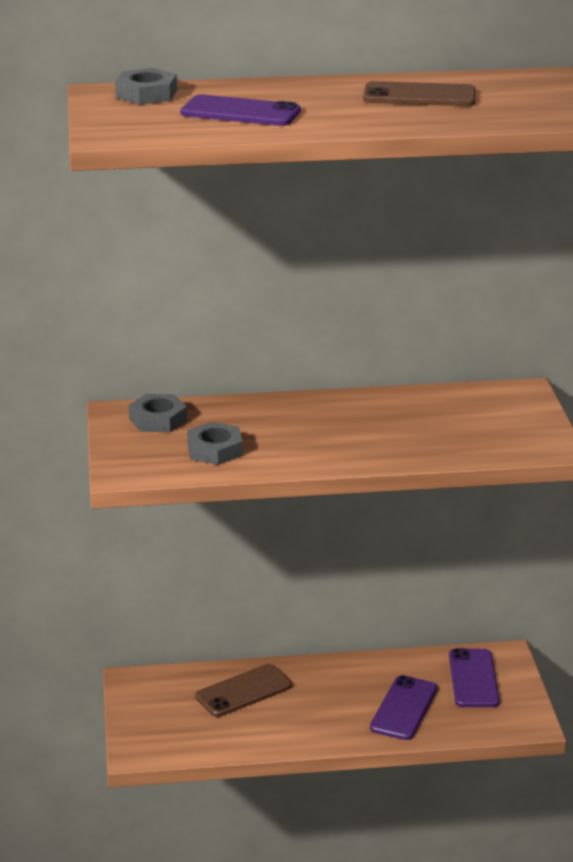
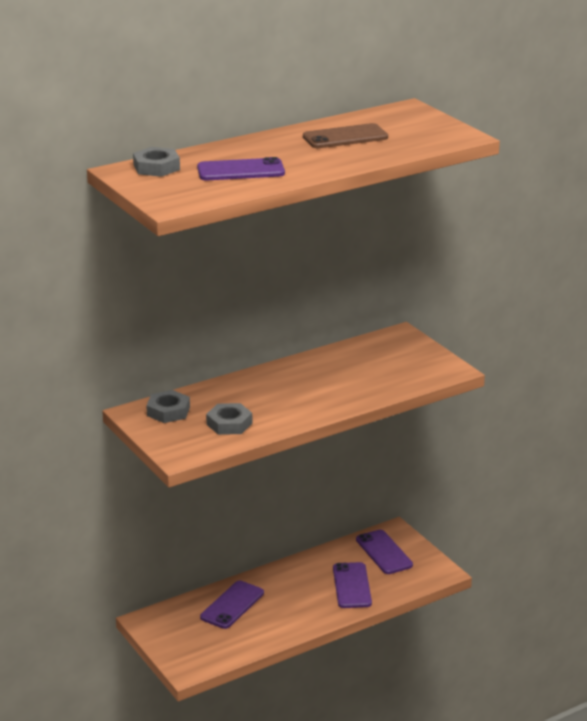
camera: 25 degrees left, 0 degrees up
brown phone [195,664,292,717] -> purple phone [200,581,264,629]

